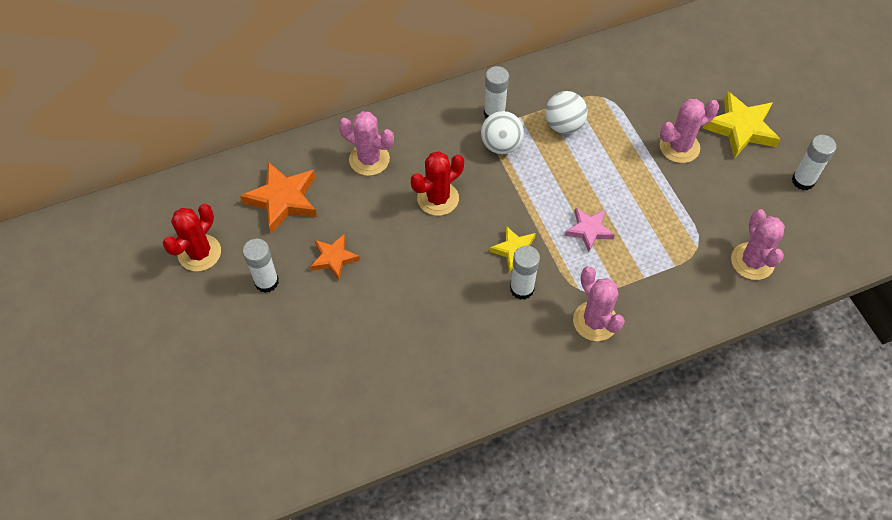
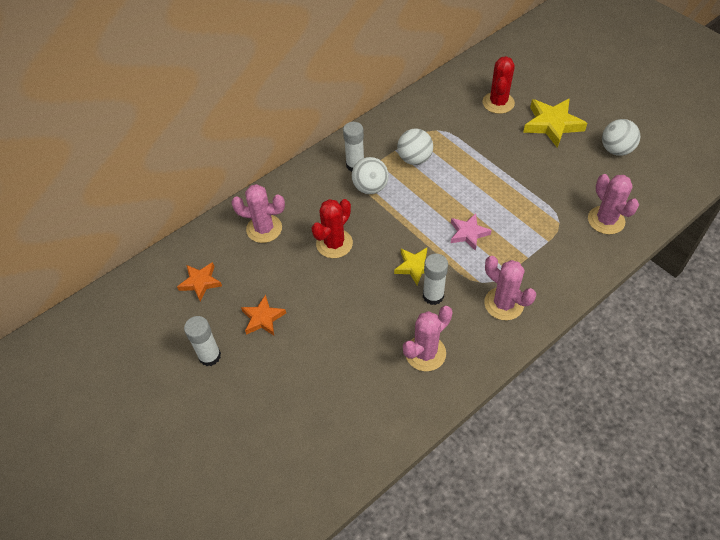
camera: 15 degrees left, 5 degrees down
red cactus [163,204,221,272] -> red cactus moved to [483,56,515,114]
orange star [240,162,317,234] -> orange star [177,262,222,301], size x0.62
pink cactus [660,99,719,163] -> pink cactus moved to [403,306,453,371]
white glue stick [792,135,836,190] -> white ball [602,119,641,156]

